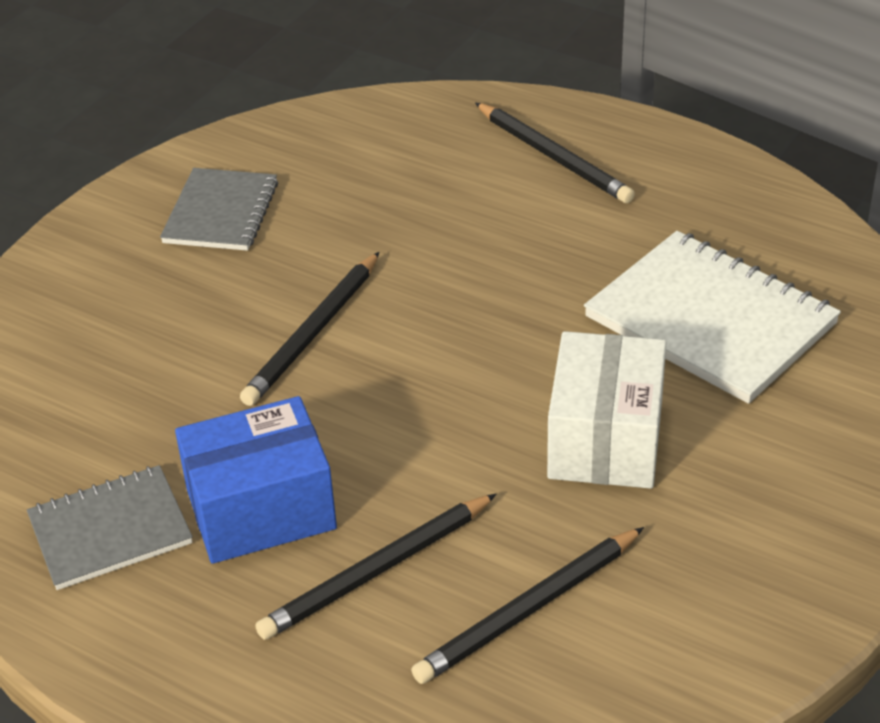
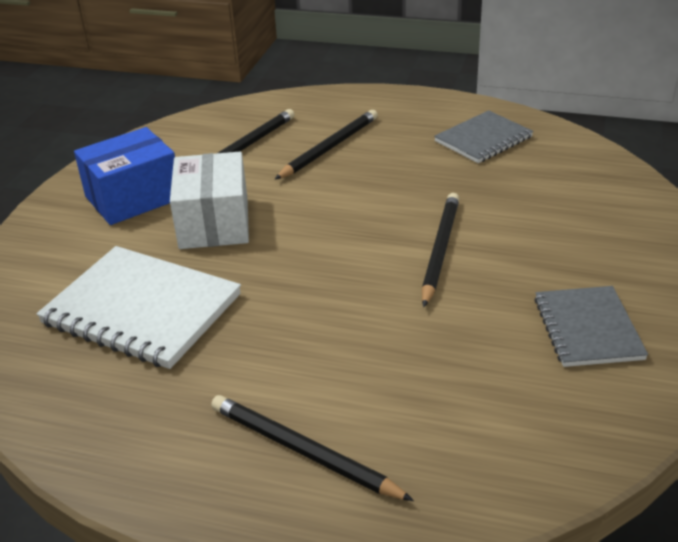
camera: 165 degrees right, 5 degrees down
blue box [175,396,337,564] -> blue box moved to [74,127,175,225]

